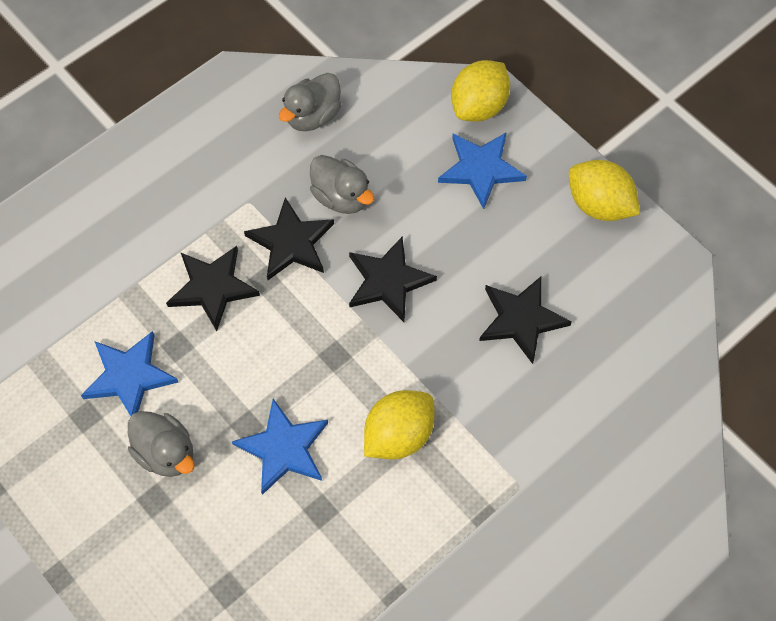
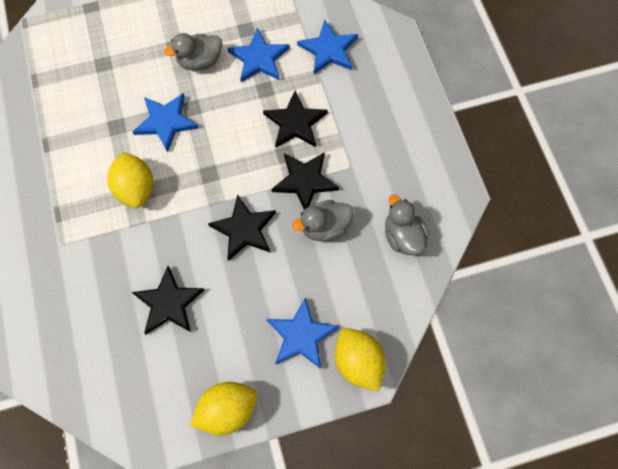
camera: 115 degrees right, 5 degrees up
none -> blue star [297,19,358,74]

